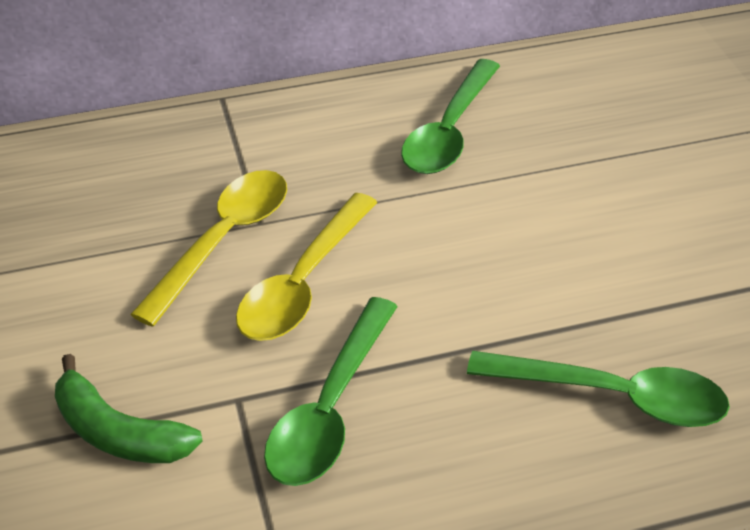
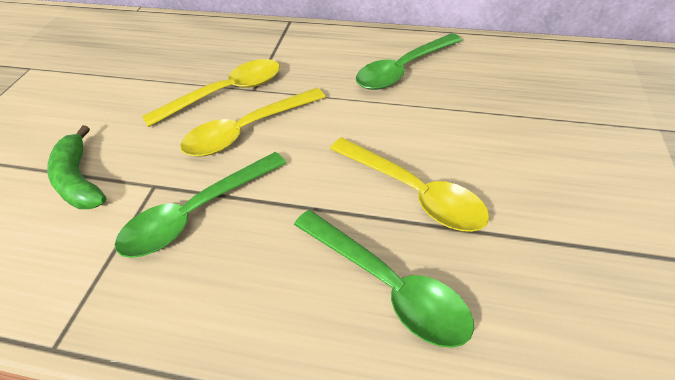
camera: 30 degrees right, 5 degrees up
none -> yellow spoon [330,137,489,232]

